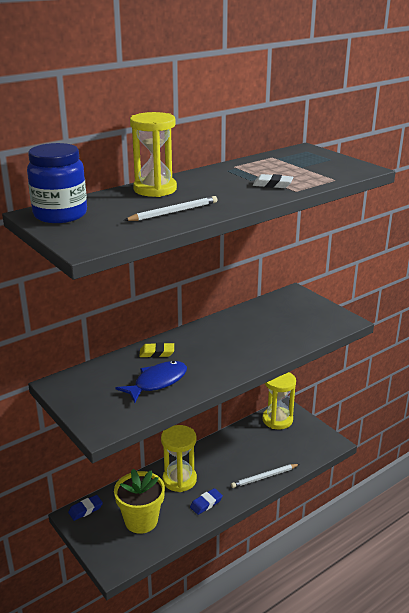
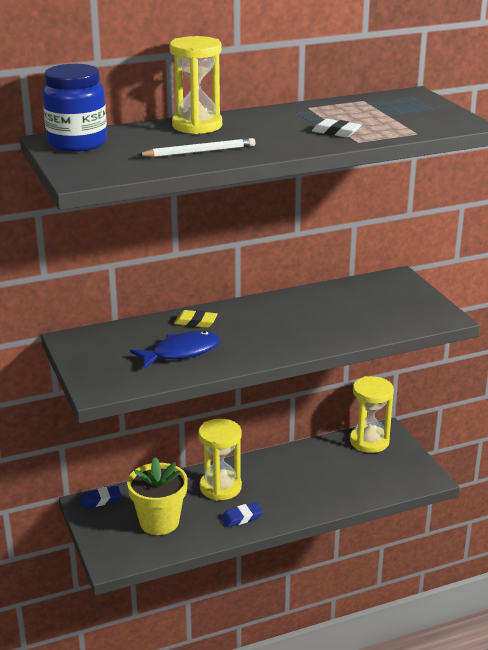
camera: 15 degrees right, 0 degrees up
white pencil [231,464,299,488] -> none

